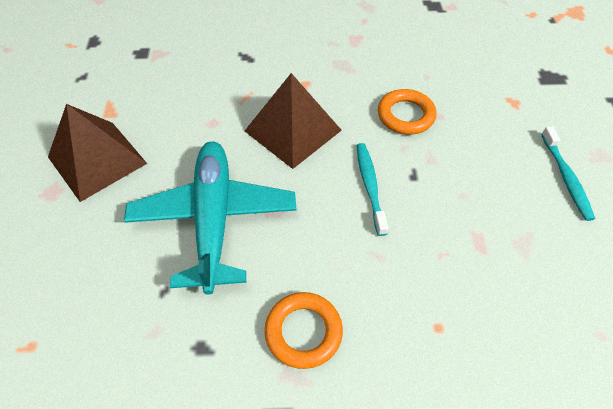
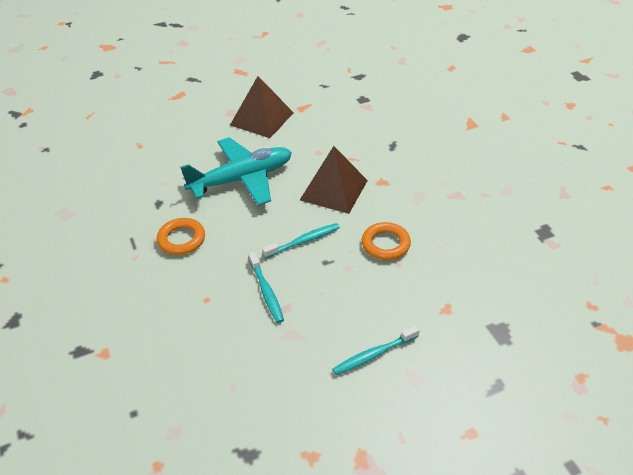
camera: 70 degrees right, 10 degrees down
none -> turquoise toothbrush [249,252,284,323]

